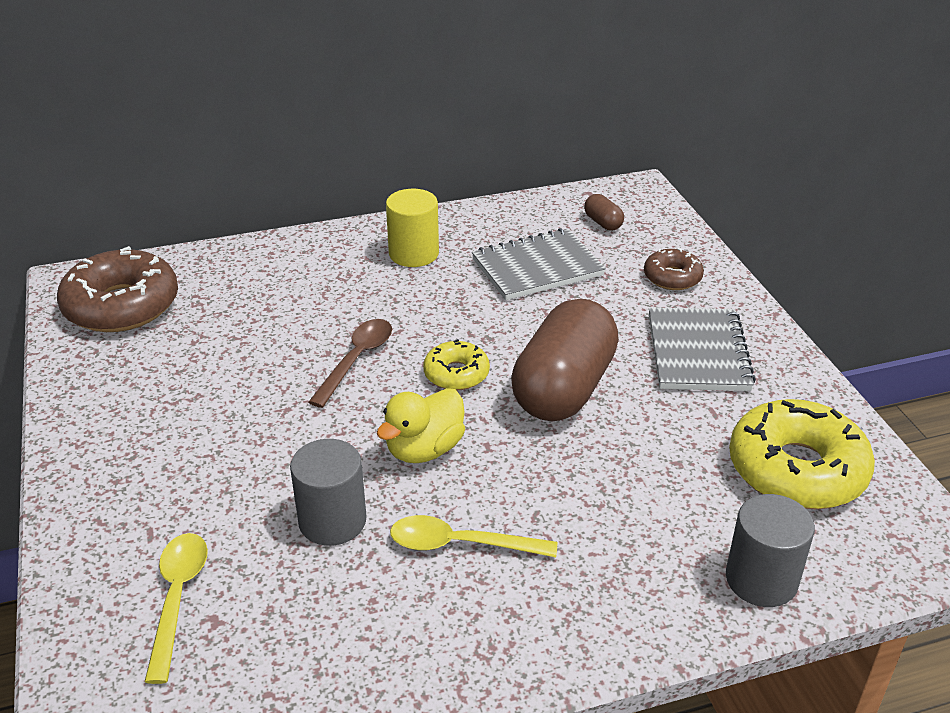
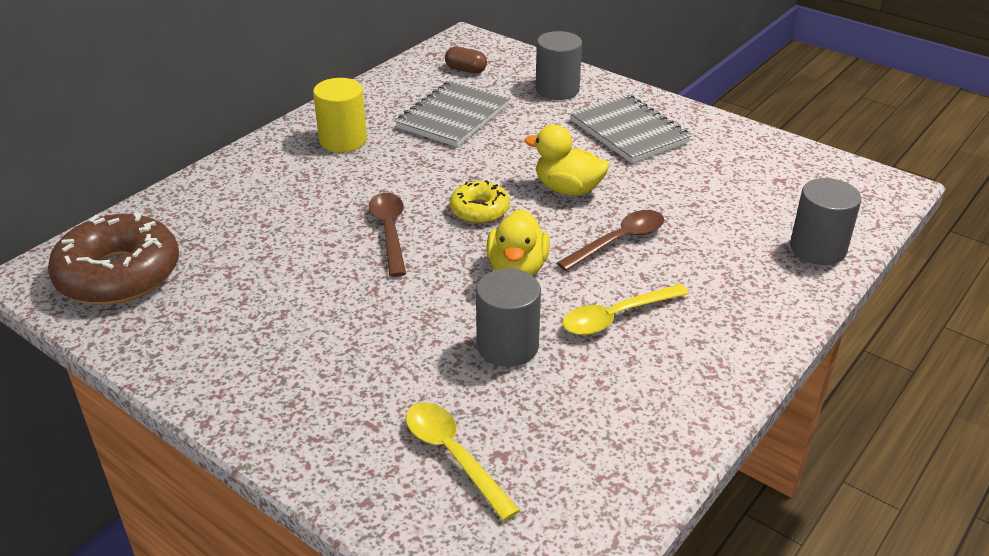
camera: 35 degrees left, 0 degrees up
brown capsule [511,299,619,421] -> yellow duck [525,125,609,196]
brown donut [644,248,704,290] -> grey cylinder [535,31,582,100]
yellow donut [729,399,875,509] -> none
none -> brown spoon [557,210,664,271]

